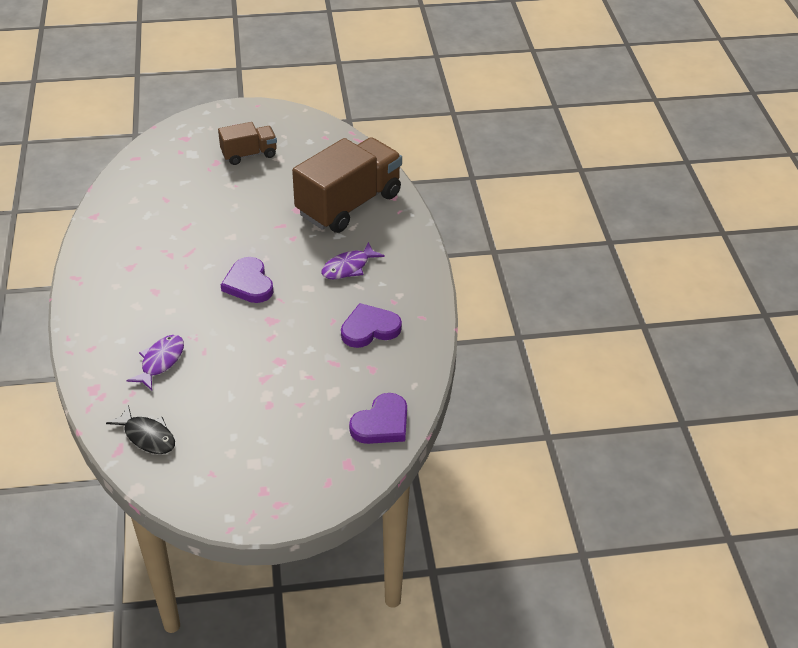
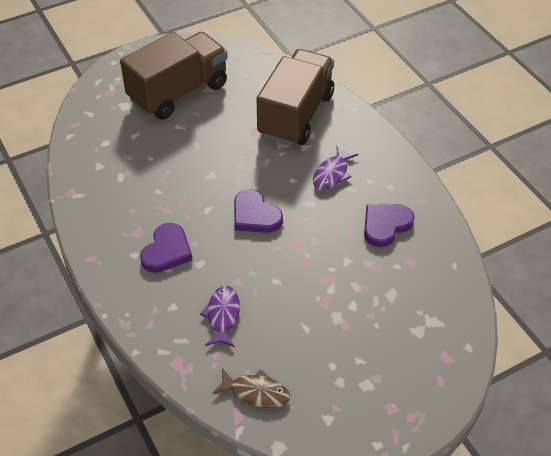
camera: 20 degrees left, 5 degrees up
black fish [106,405,175,454] -> brown fish [212,369,290,408]
brown truck [218,122,277,165] -> brown truck [120,32,228,120], size x1.92
purple heart [349,393,407,444] -> purple heart moved to [140,223,193,273]

